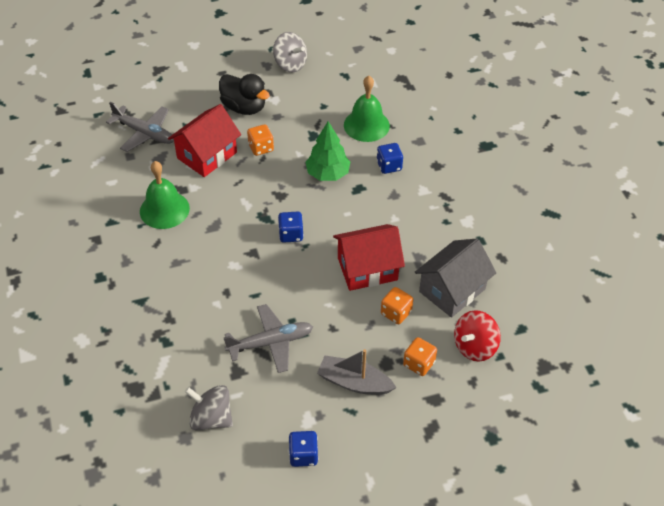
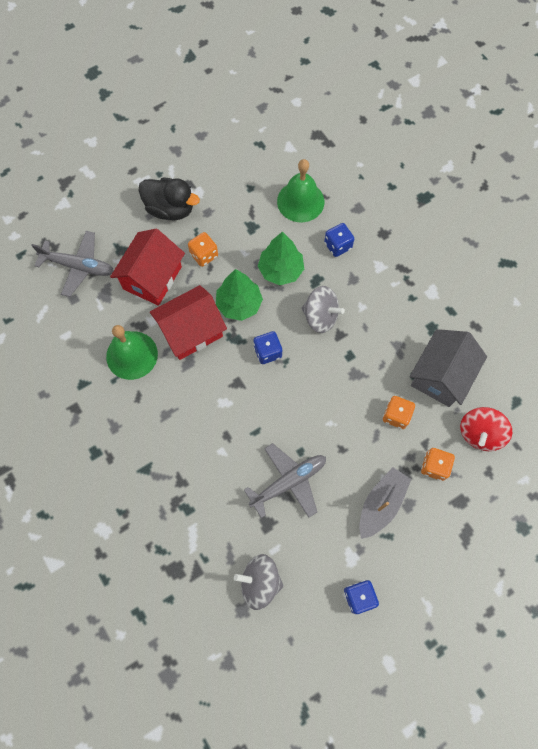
camera: 15 degrees left, 20 degrees up
grey spinning top [273,32,307,72] -> grey spinning top moved to [302,286,345,333]
grey boat [317,349,396,395] -> grey boat turned 120 degrees clockwise [359,467,411,539]
red house [333,224,405,291] -> red house moved to [150,285,227,360]
none -> green tree [216,269,263,321]

